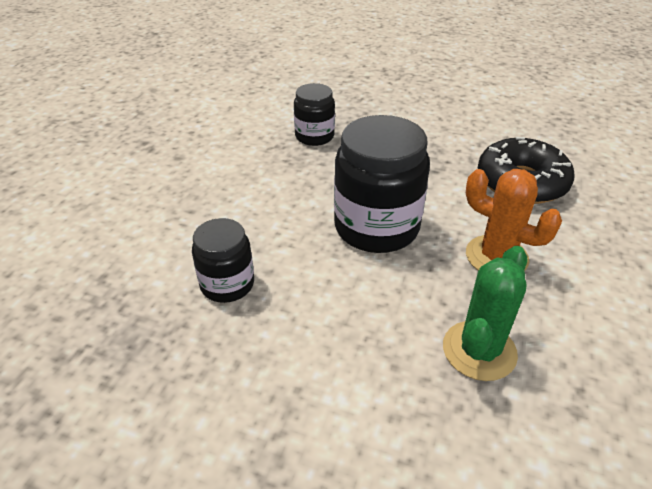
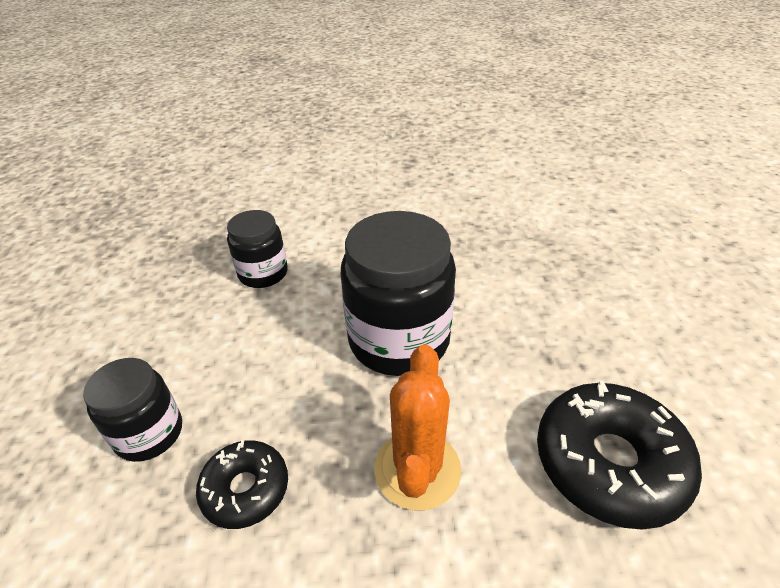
camera: 65 degrees right, 0 degrees up
black jar [294,83,335,146] -> black jar moved to [83,358,182,462]
green cactus [443,246,527,381] -> black donut [196,440,288,529]

